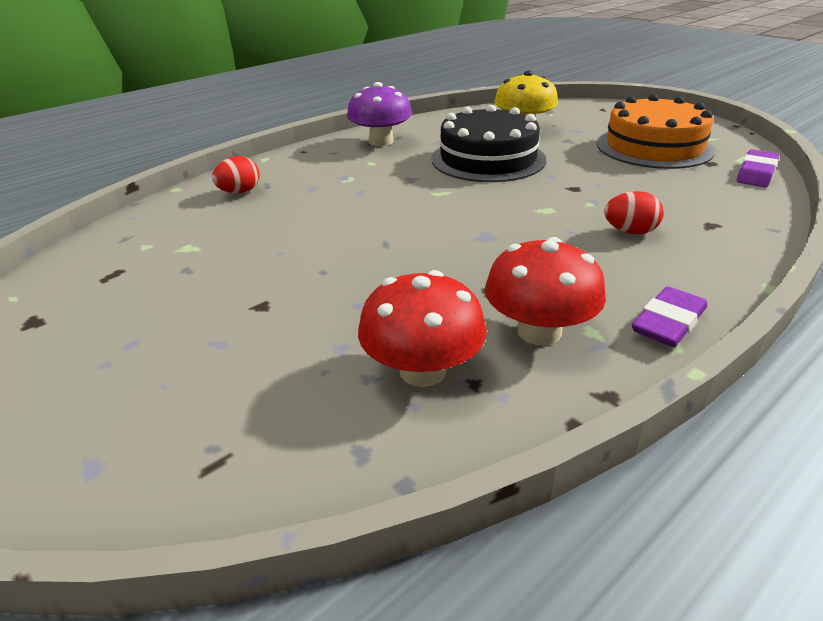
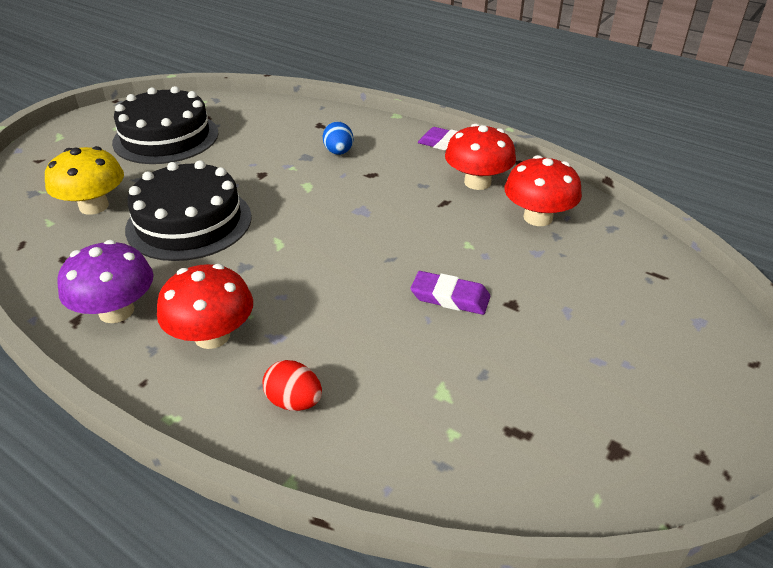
camera: 105 degrees left, 5 degrees up
orange cake [597,94,715,169] -> black cake [112,86,219,164]
red egg [604,191,664,235] -> blue egg [323,122,353,155]
purple eraser [737,149,779,187] -> purple eraser moved to [410,271,490,315]
none -> red mushroom [157,264,253,349]

